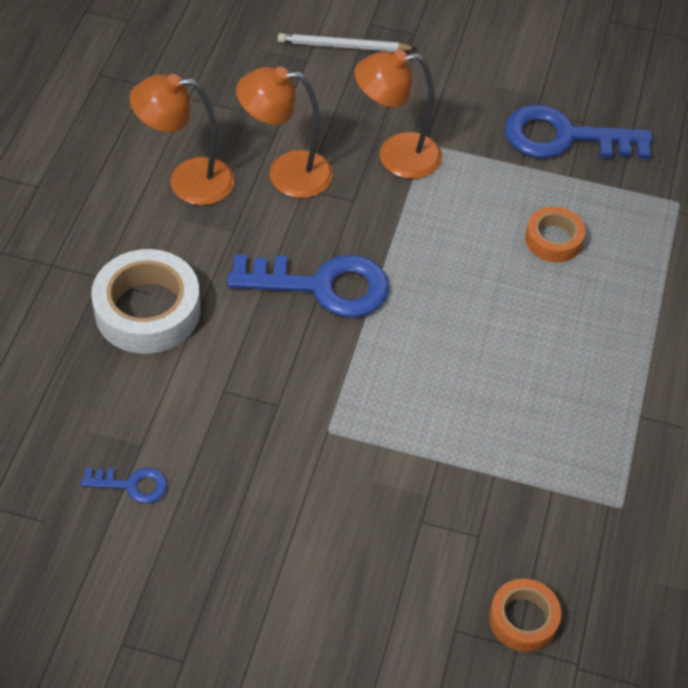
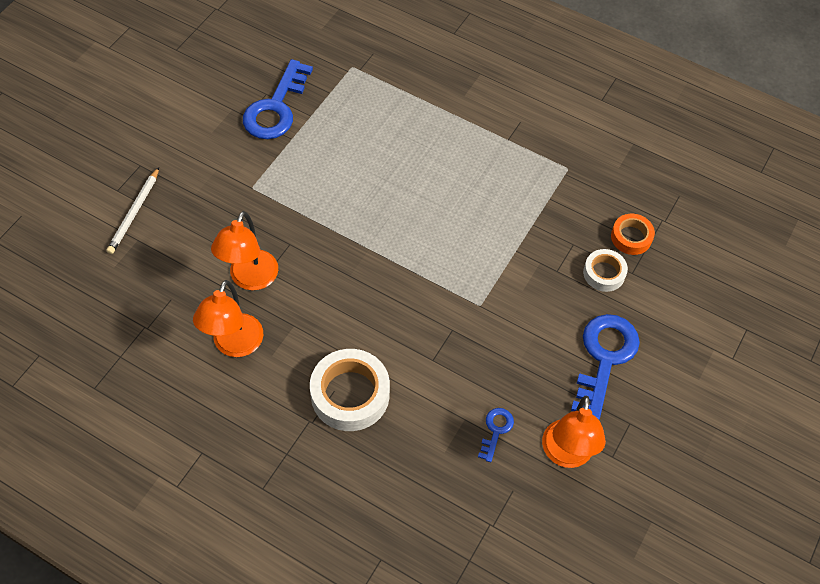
camera: 75 degrees left, 5 degrees up
blue key [227,254,390,318] -> blue key moved to [571,314,640,420]
orange lamp [354,50,442,179] -> orange lamp moved to [542,396,606,468]
orange tape [525,207,585,262] -> none
none -> white tape [583,249,628,292]

